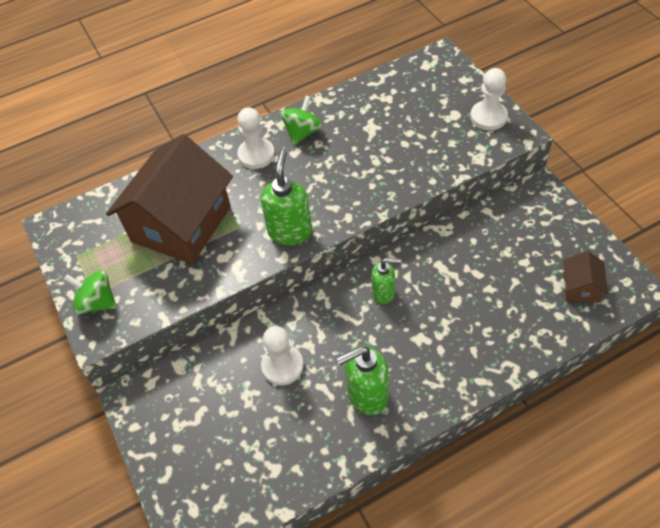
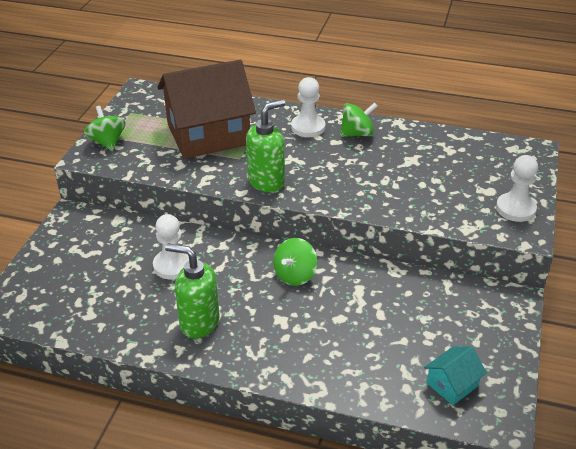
camera: 40 degrees right, 15 degrees down
green soap dispenser [372,258,400,304] -> green spinning top [273,238,317,286]
brown house [563,251,608,303] -> turquoise house [424,346,487,405]

